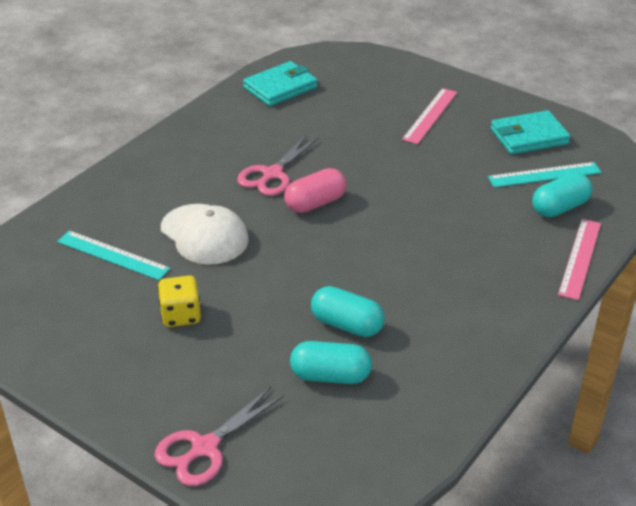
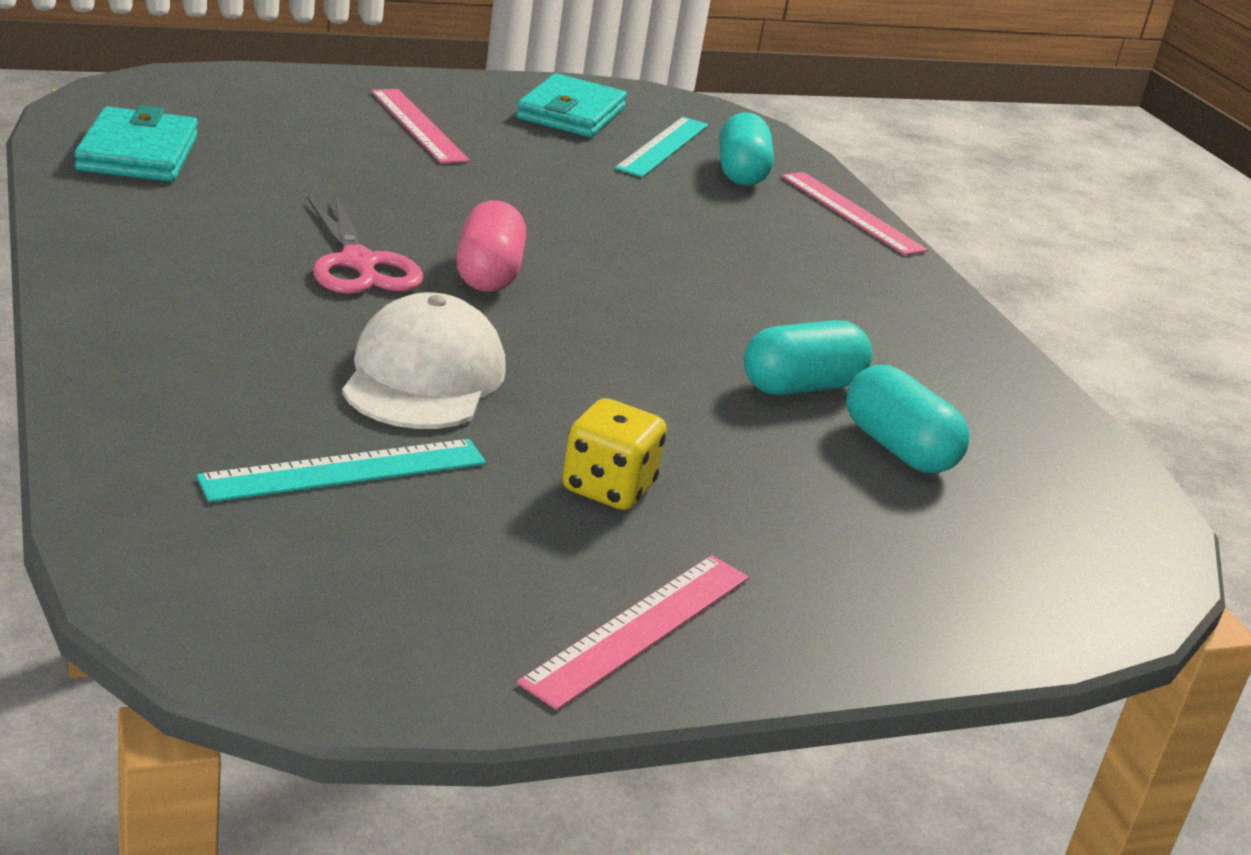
camera: 60 degrees left, 10 degrees down
pink scissors [154,387,284,486] -> none
white cap [161,204,249,265] -> white cap turned 75 degrees counterclockwise [342,292,506,429]
turquoise capsule [290,341,372,384] -> turquoise capsule turned 75 degrees counterclockwise [846,365,969,473]
none -> pink ruler [517,555,749,710]

